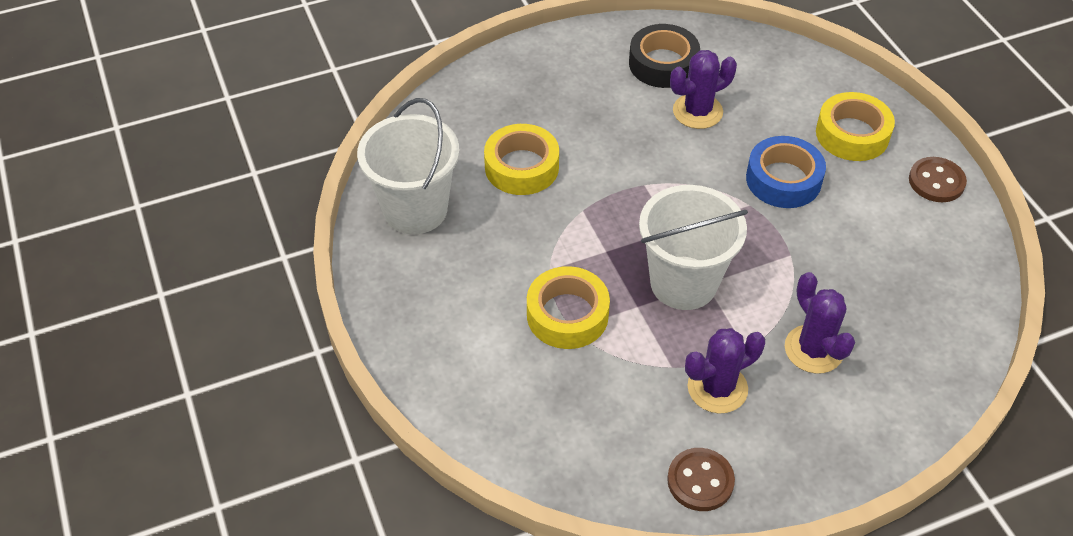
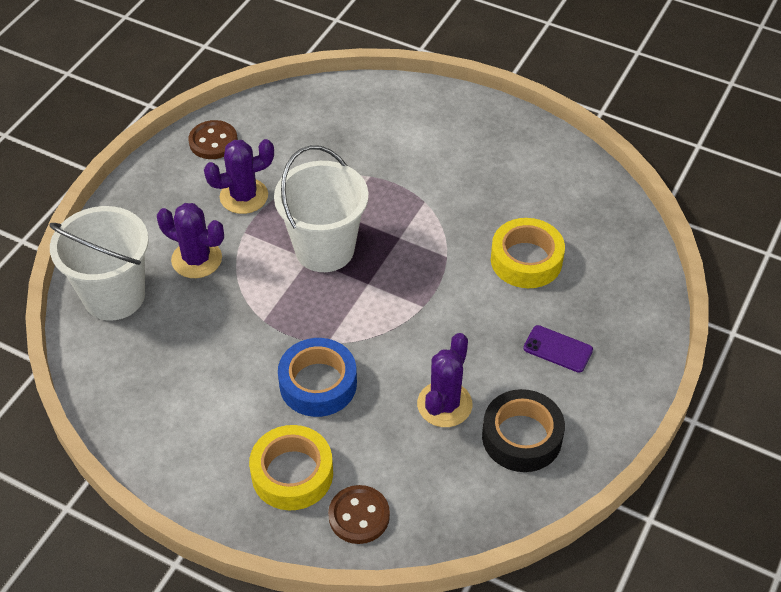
camera: 140 degrees right, 0 degrees up
white bucket [357,98,459,235] -> white bucket moved to [50,206,149,321]
yellow tape [527,266,610,349] -> none
purple cactus [685,328,765,414] -> purple cactus turned 45 degrees clockwise [204,139,274,214]
brown button [909,157,967,202] -> brown button moved to [328,485,390,544]
none -> purple phone [523,325,593,373]

